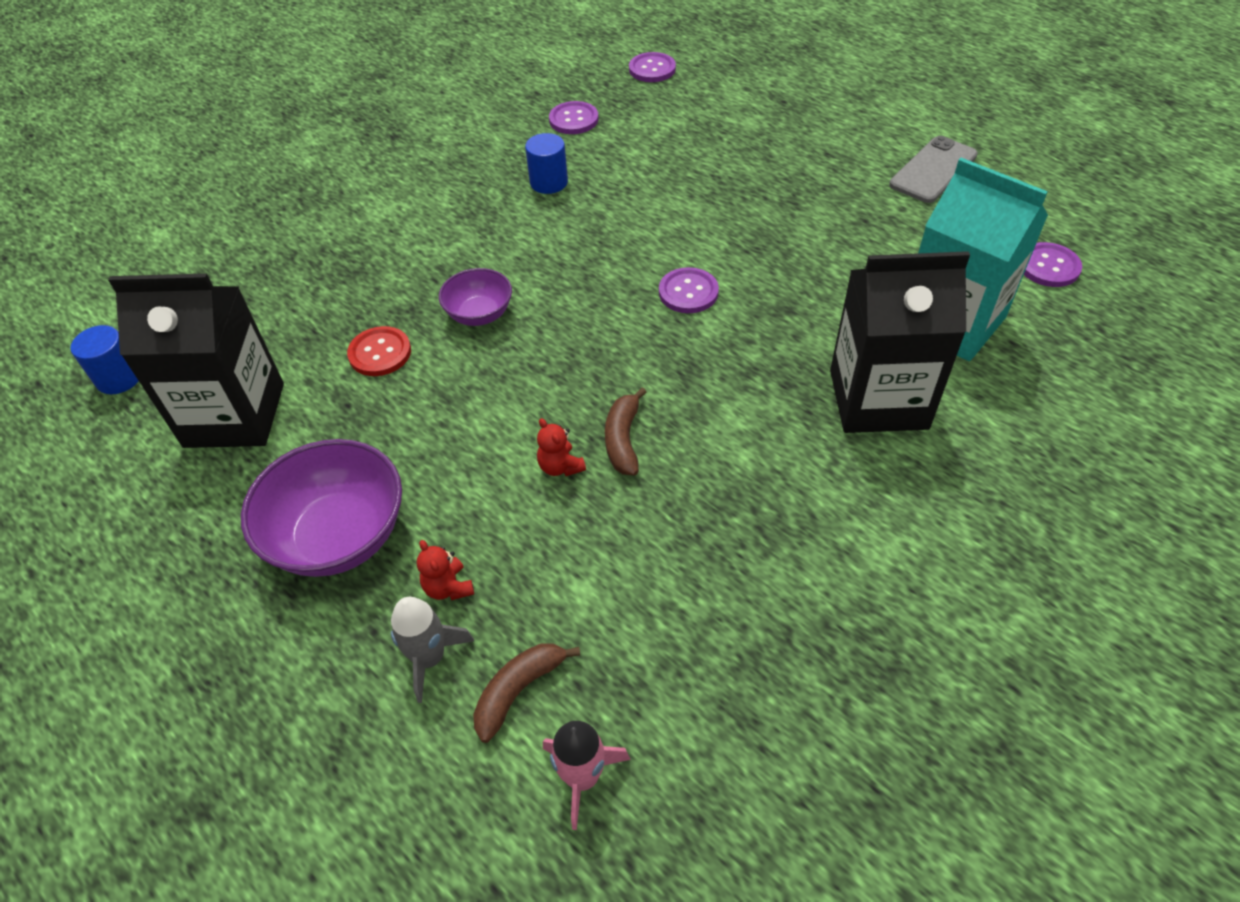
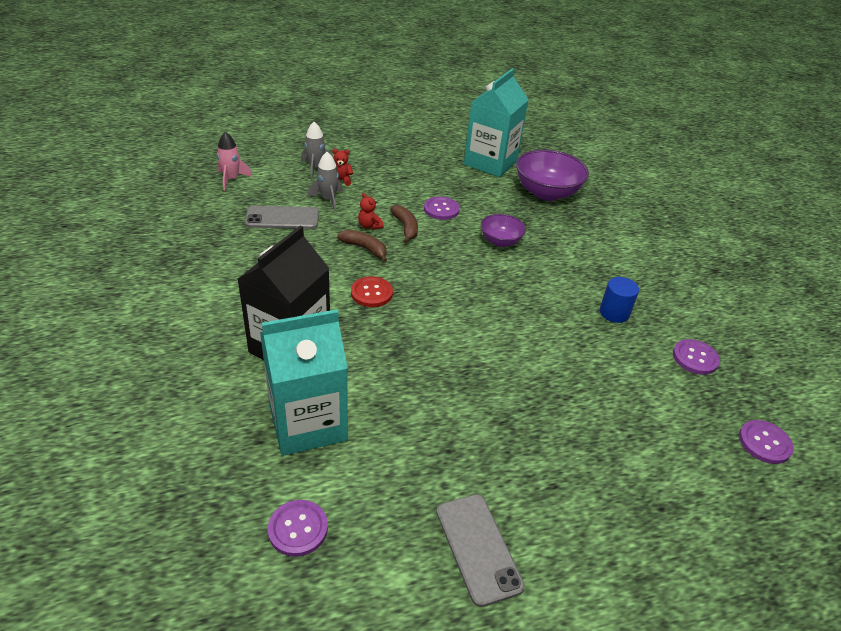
camera: 115 degrees right, 10 degrees down
blue cylinder [71,325,139,394] -> none
black carton [108,274,284,448] -> turquoise carton [464,68,529,177]
purple bowl [241,439,402,577] -> purple bowl moved to [516,150,589,201]
red button [347,326,411,376] -> red button moved to [351,276,393,307]
brown banana [473,644,580,743] -> brown banana moved to [390,205,418,243]
red teddy bear [537,418,586,476] -> red teddy bear turned 120 degrees counterclockwise [358,193,384,230]
purple button [659,267,719,313] -> purple button moved to [424,196,460,220]
none -> grey phone [245,206,319,229]
none -> grey rocket [308,152,343,211]

